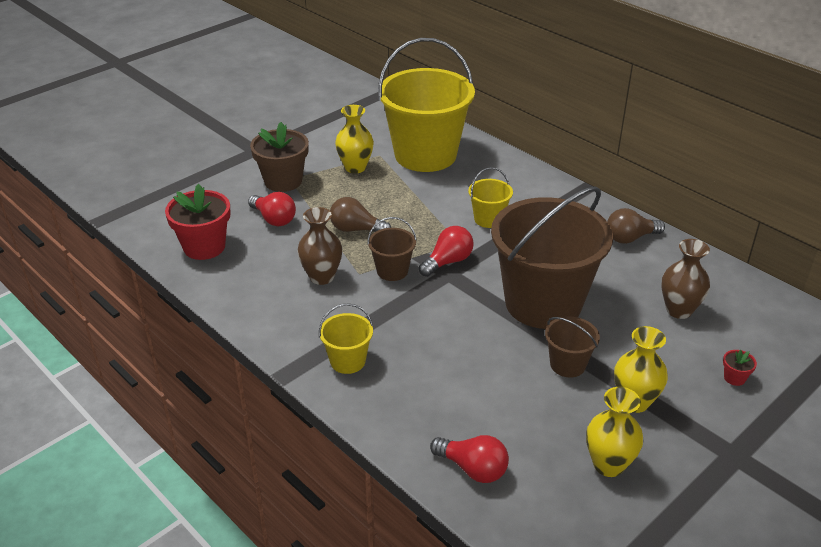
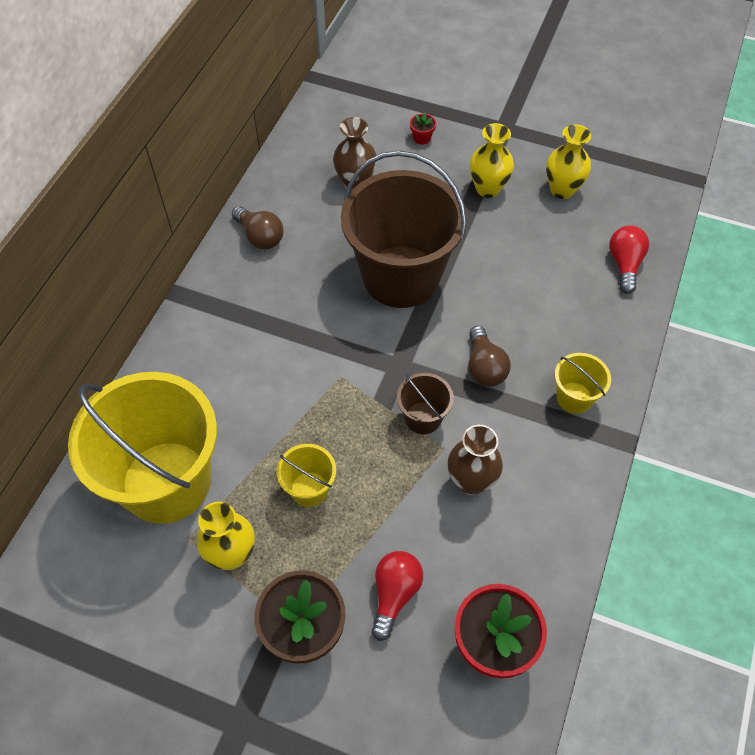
camera: 115 degrees left, 20 degrees up
brown light bulb [330,197,391,232] -> brown light bulb moved to [468,326,511,387]
red light bulb [419,226,474,277] -> none
yellow bucket [468,167,513,228] -> yellow bucket moved to [277,444,336,507]
brown bucket [545,316,600,378] -> none

